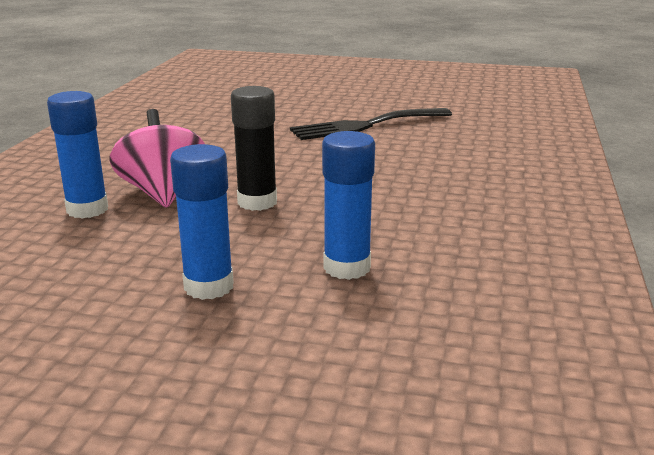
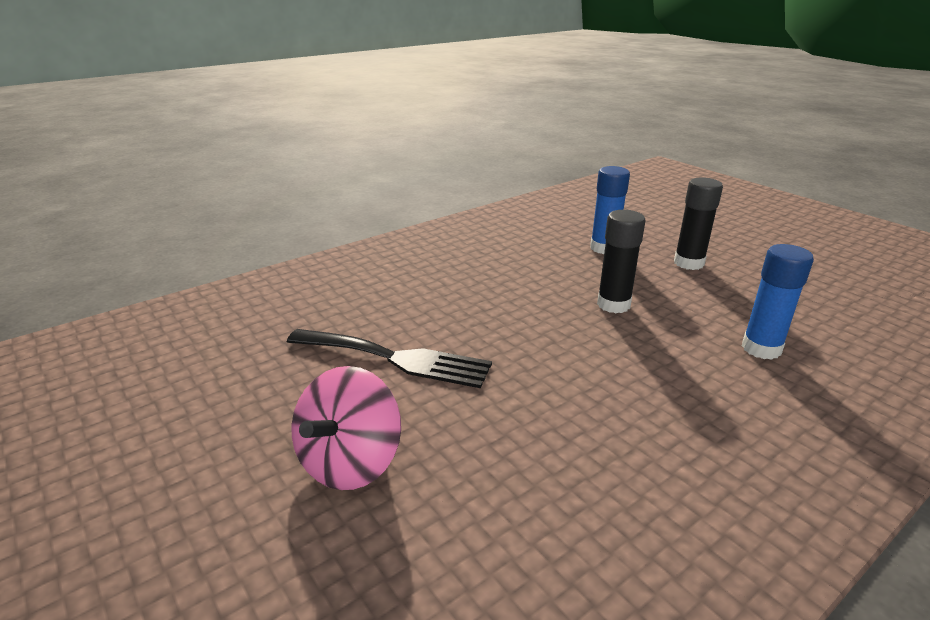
camera: 140 degrees left, 5 degrees up
pink spinning top [109,109,205,208] -> pink spinning top moved to [292,366,401,490]
blue glue stick [170,144,234,300] -> black glue stick [674,177,723,270]

